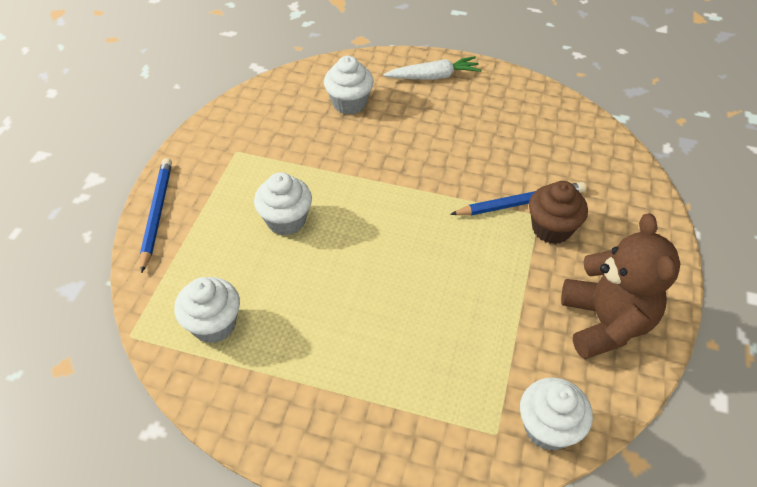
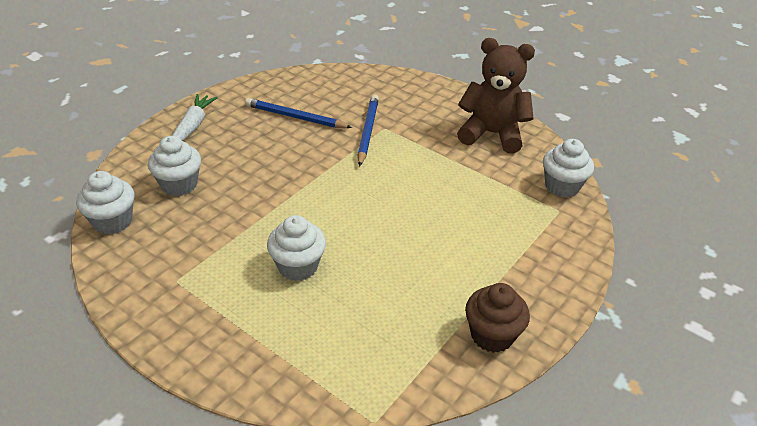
camera: 70 degrees left, 10 degrees down
blue pencil [140,158,172,273] -> blue pencil moved to [245,98,352,128]
white cupcake [174,277,240,343] -> white cupcake moved to [76,171,135,235]
brown cupcake [529,181,588,244] -> brown cupcake moved to [465,283,530,353]

